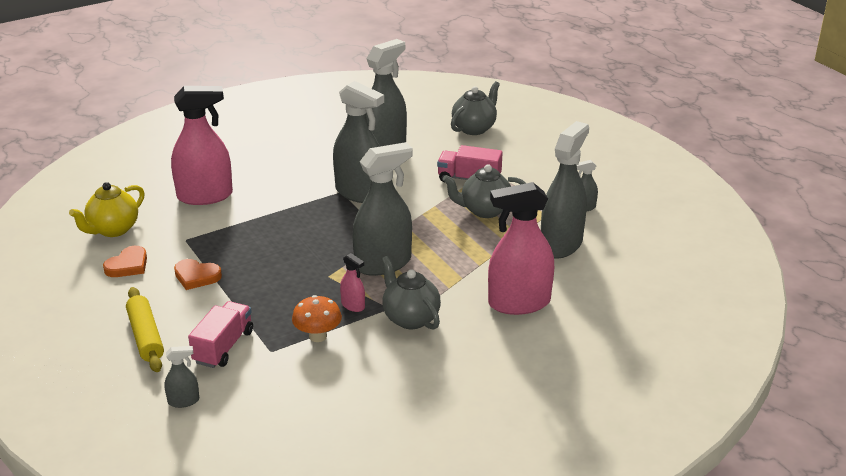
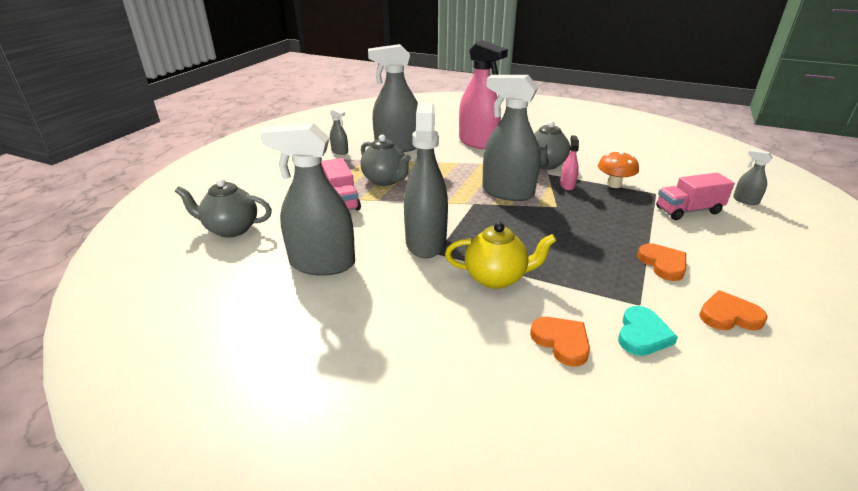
camera: 125 degrees left, 0 degrees up
yellow teapot [69,182,145,237] -> yellow teapot moved to [445,222,557,289]
yellow rolling pin [126,287,164,372] -> none
pink spray bottle [171,86,233,205] -> orange heart [530,317,590,367]
none -> turquoise heart [618,306,678,356]

